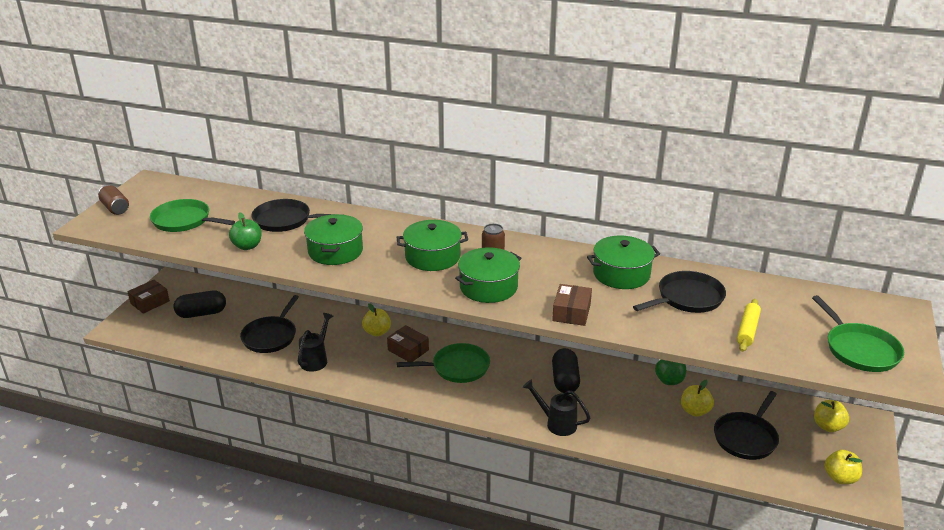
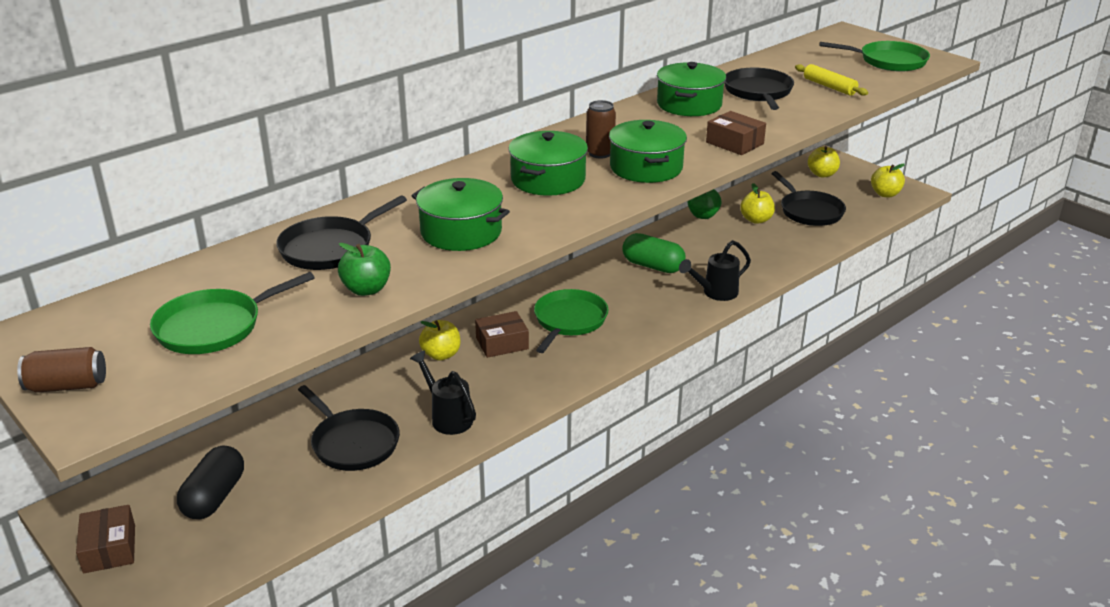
camera: 60 degrees left, 0 degrees up
black capsule [552,348,580,393] -> green capsule [623,233,686,273]

